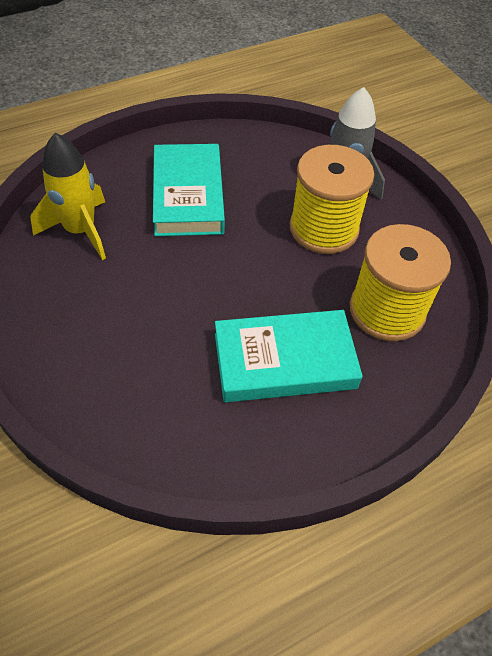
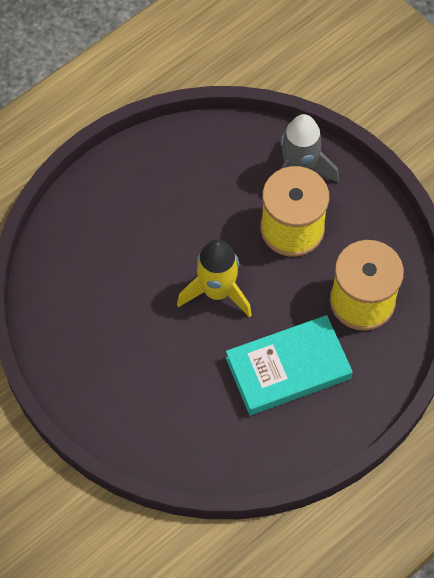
camera: 10 degrees left, 10 degrees up
yellow rocket [30,133,106,260] -> yellow rocket moved to [177,239,252,318]
turquoise book [153,144,225,236] -> none

